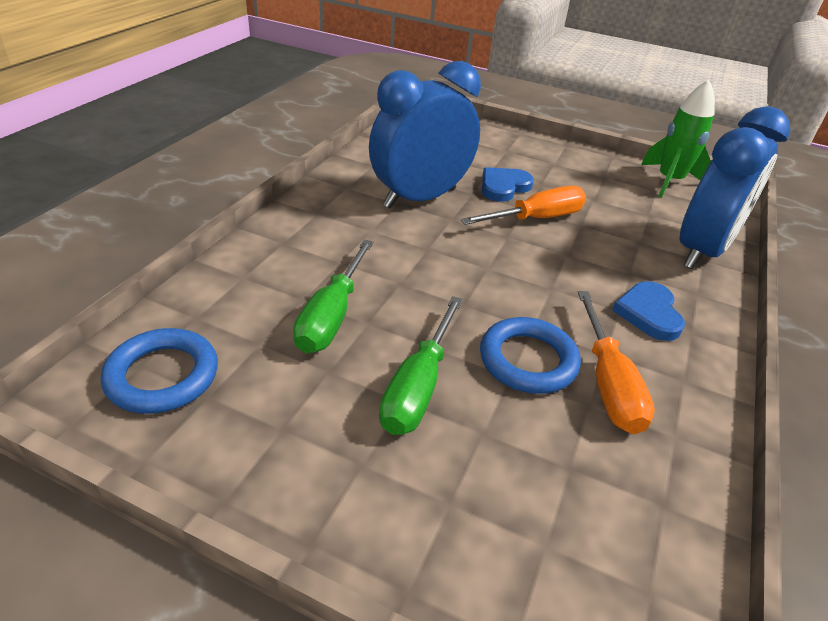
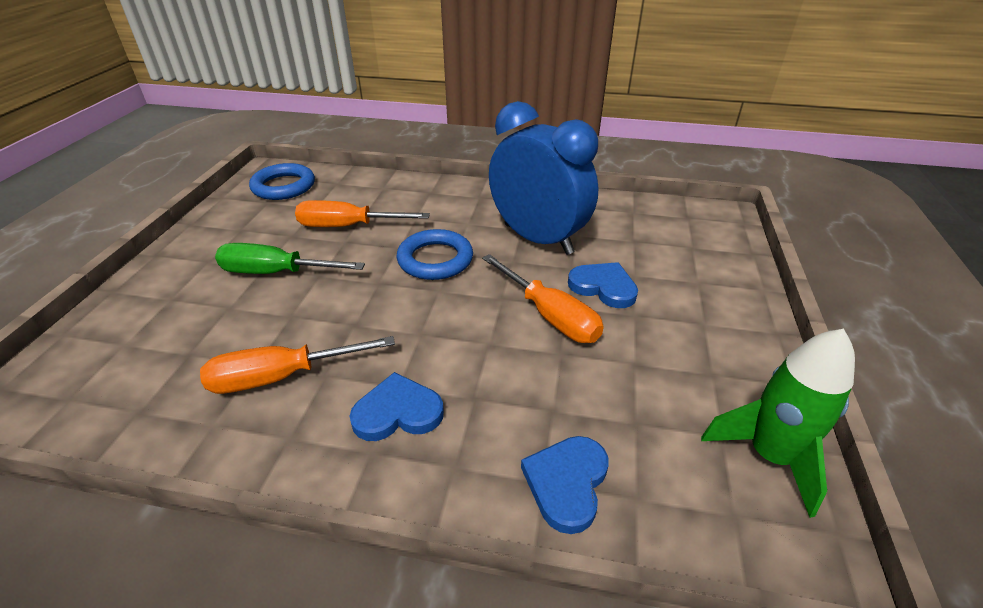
camera: 80 degrees right, 0 degrees up
green screwdriver [293,240,373,353] -> orange screwdriver [295,200,430,227]
blue ring [480,317,581,394] -> blue ring moved to [397,229,473,280]
blue clock [679,106,791,269] -> blue heart [521,436,608,534]

